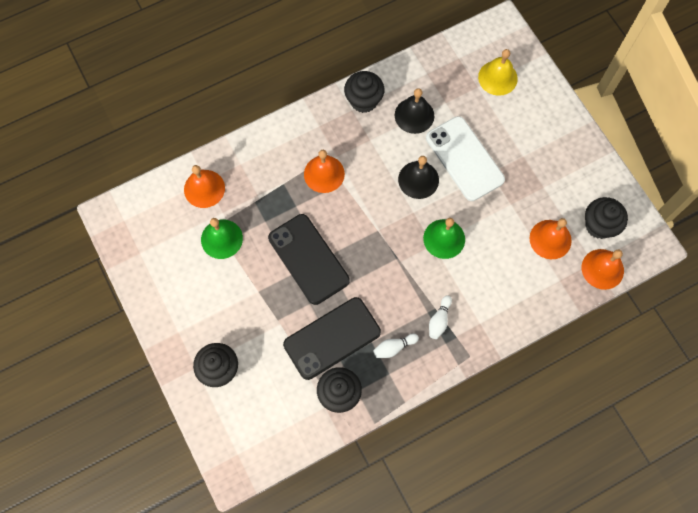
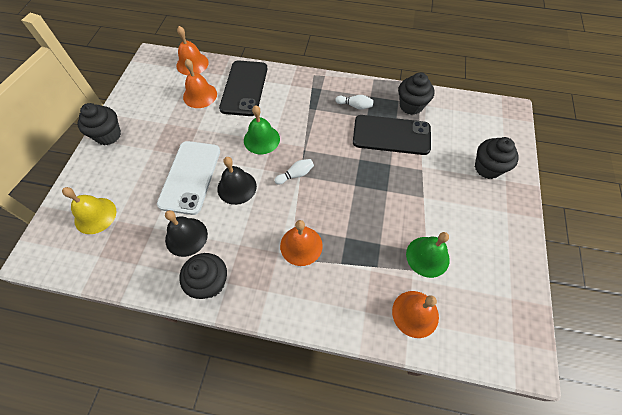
camera: 140 degrees left, 10 degrees down
black phone [268,214,350,305] -> black phone moved to [219,60,267,116]
white bowling pin [429,295,452,339] -> white bowling pin moved to [274,159,314,185]
black cupcake [585,197,628,239] -> black cupcake moved to [77,103,121,145]

